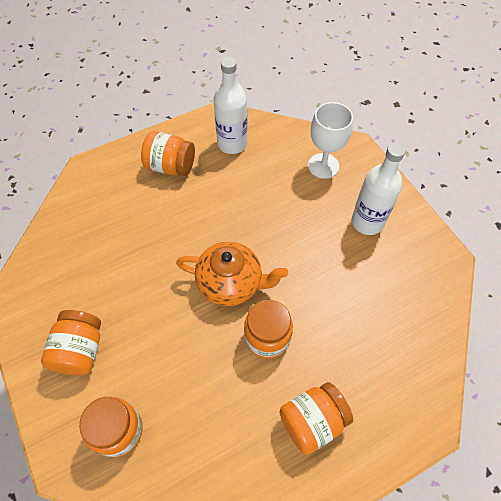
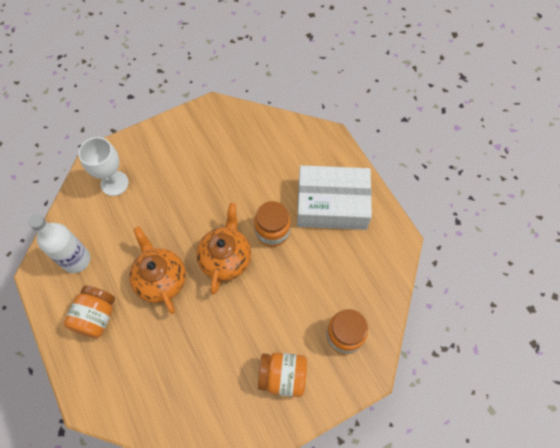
camera: 90 degrees left, 5 degrees up
orange jar [280,382,353,455] -> white box [297,165,372,230]
white bottle [352,143,405,235] -> none
none -> orange teapot [129,226,186,314]

